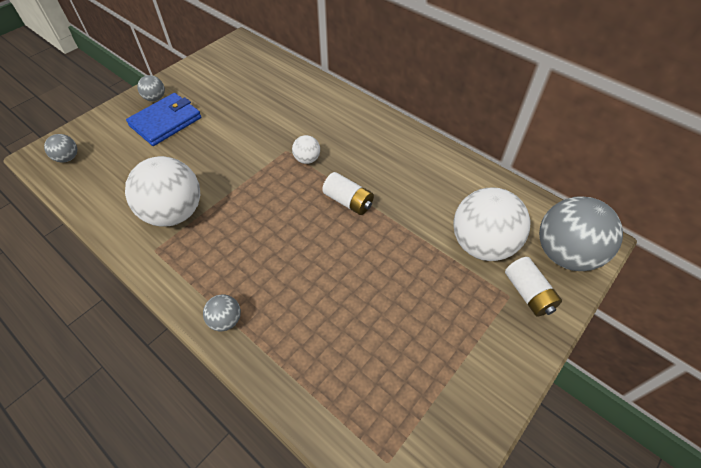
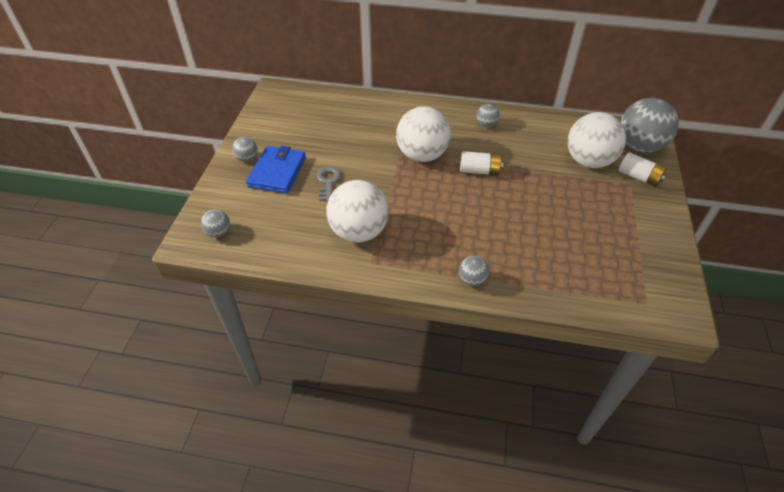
camera: 30 degrees left, 5 degrees down
white ball [292,135,320,164] -> white ball [396,106,451,162], size x2.18
none -> grey key [317,166,341,202]
none -> grey ball [476,104,500,128]

